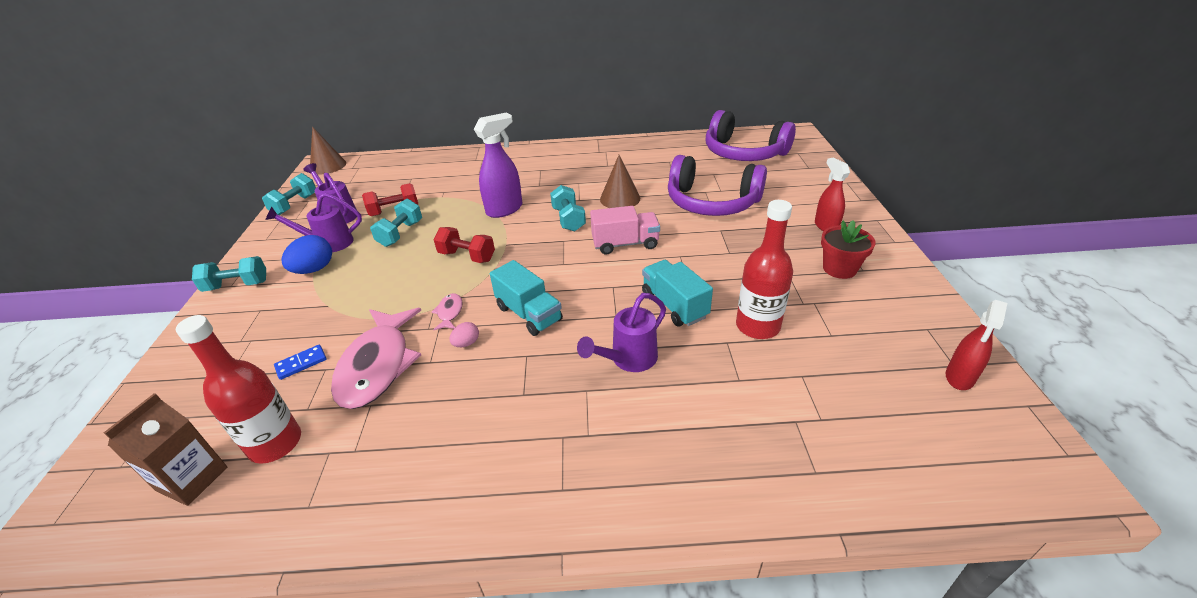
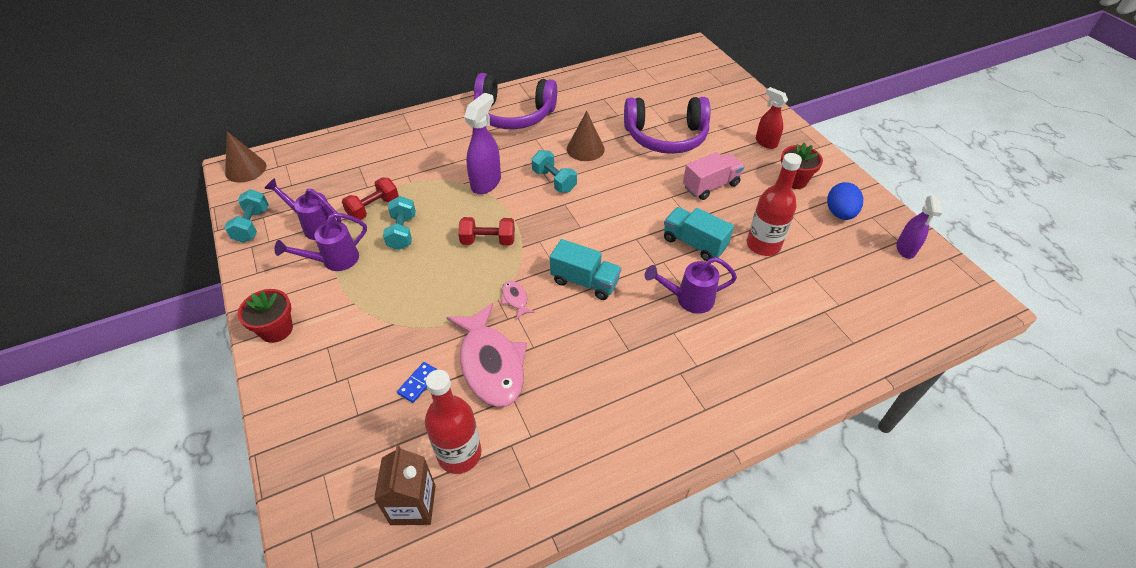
camera: 25 degrees left, 10 degrees up
turquoise dumbbell [192,256,266,292] -> red flower pot [238,289,293,343]
blue egg [281,235,332,274] -> blue egg moved to [827,182,863,220]
pink egg [449,322,479,347] -> none
purple watering can [577,293,666,372] -> purple watering can turned 60 degrees clockwise [645,257,737,314]
pink truck [590,206,660,254] -> pink truck moved to [683,152,744,200]
purple headphones [706,110,796,161] -> purple headphones moved to [473,73,557,129]
red spray bottle [946,300,1007,390] -> purple spray bottle [896,196,942,259]

